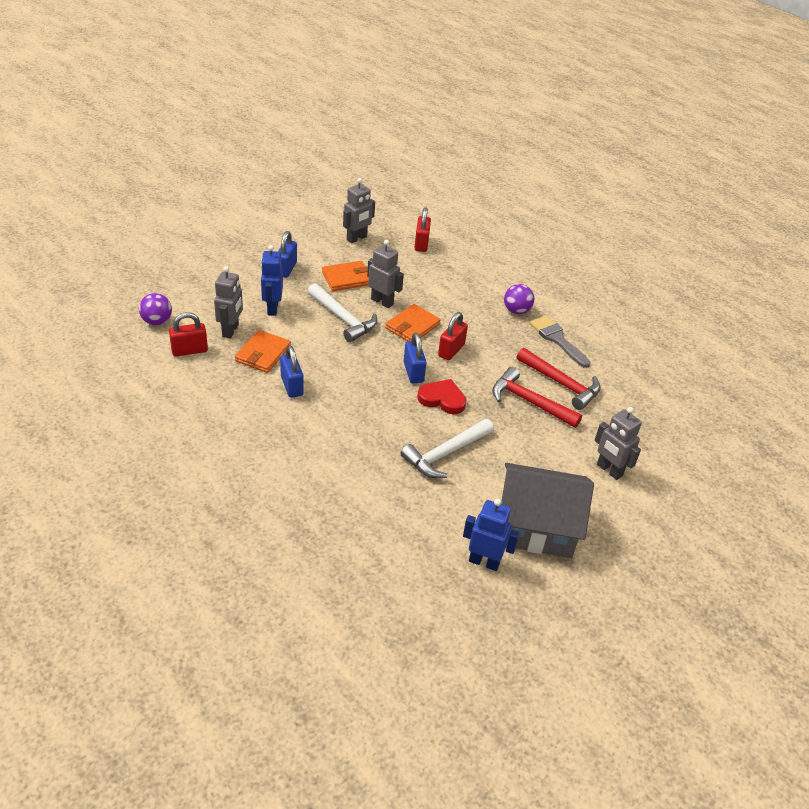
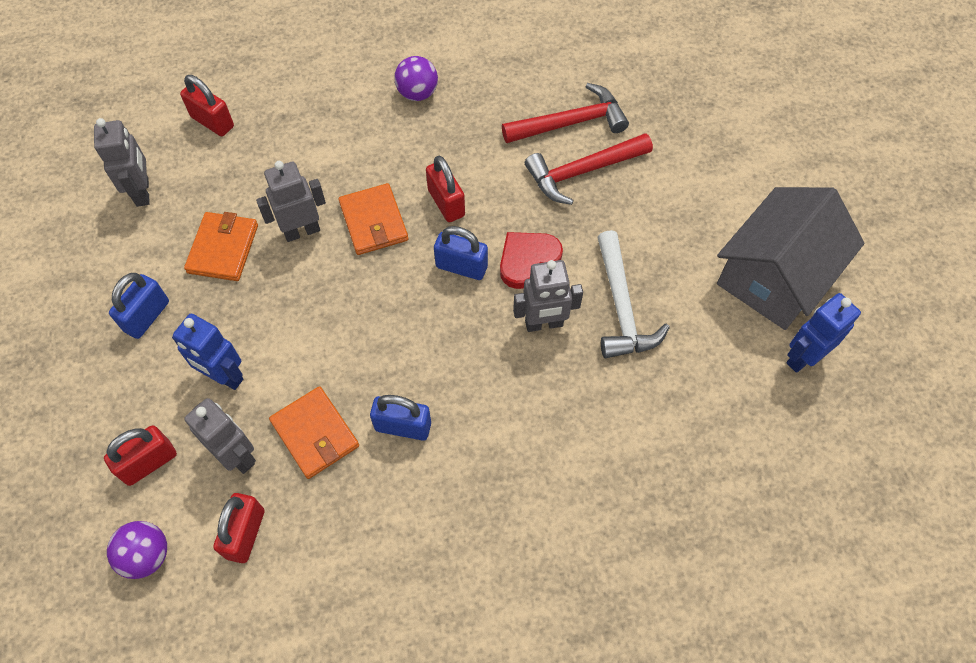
camera: 55 degrees left, 20 degrees up
blue padlock [278,231,297,278] -> blue padlock turned 75 degrees clockwise [109,273,169,339]
white hammer [308,283,377,342] -> none
grey brush [530,316,591,368] -> none
grey robot [595,407,642,480] -> grey robot moved to [513,260,583,332]
none -> red padlock [104,425,177,486]

